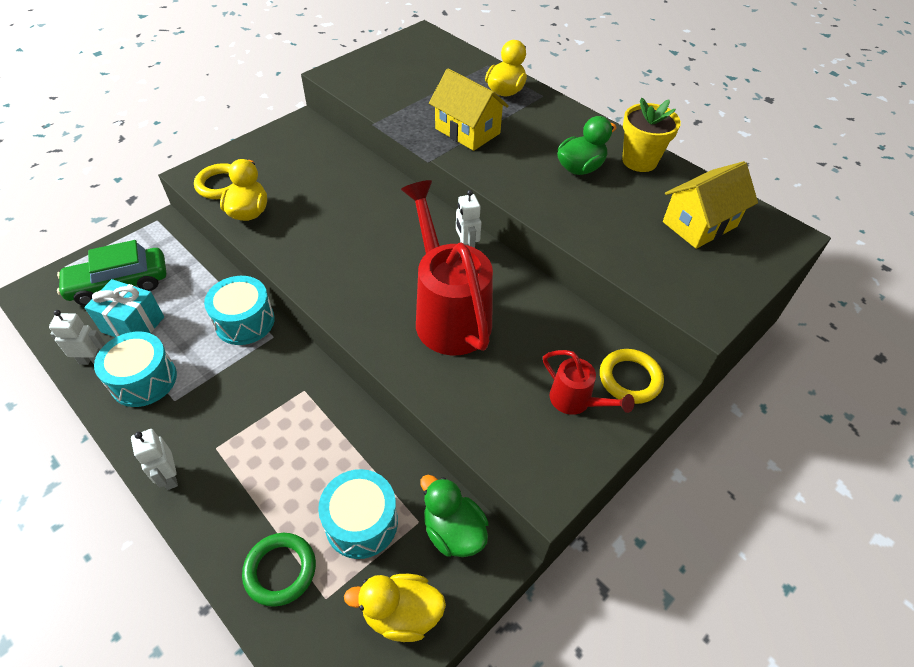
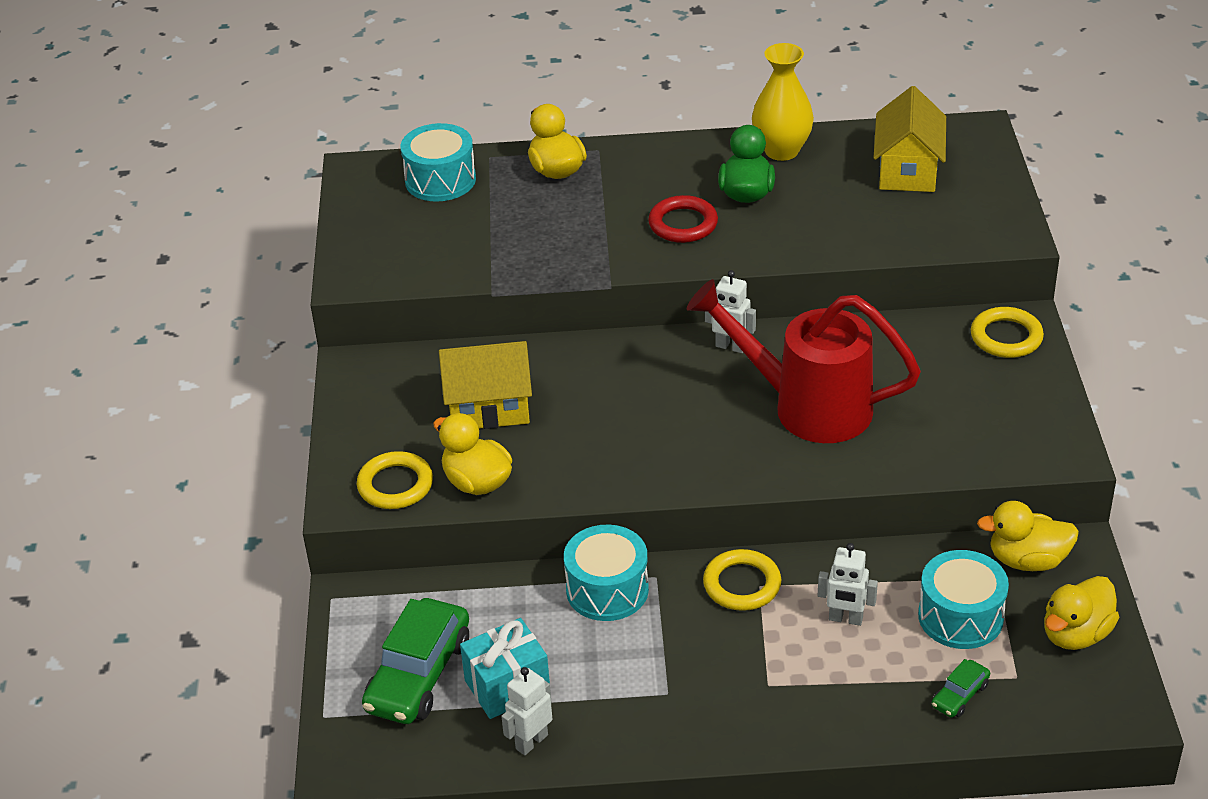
camera: 45 degrees left, 10 degrees down
turquoise drum [94,331,177,407] -> turquoise drum moved to [401,123,476,201]
white robot [131,429,178,490] -> white robot moved to [818,543,878,626]
green ring [242,533,316,607] -> green car [931,659,990,718]
green duck [420,475,489,557] -> yellow duck [977,501,1079,571]
yellow house [429,68,509,151] -> yellow house moved to [439,341,532,429]
red watering can [543,350,635,415] -> none
yellow flower pot [622,98,681,172] -> yellow vase [752,43,814,161]
none -> red ring [648,195,718,243]
none -> yellow ring [703,549,781,611]

